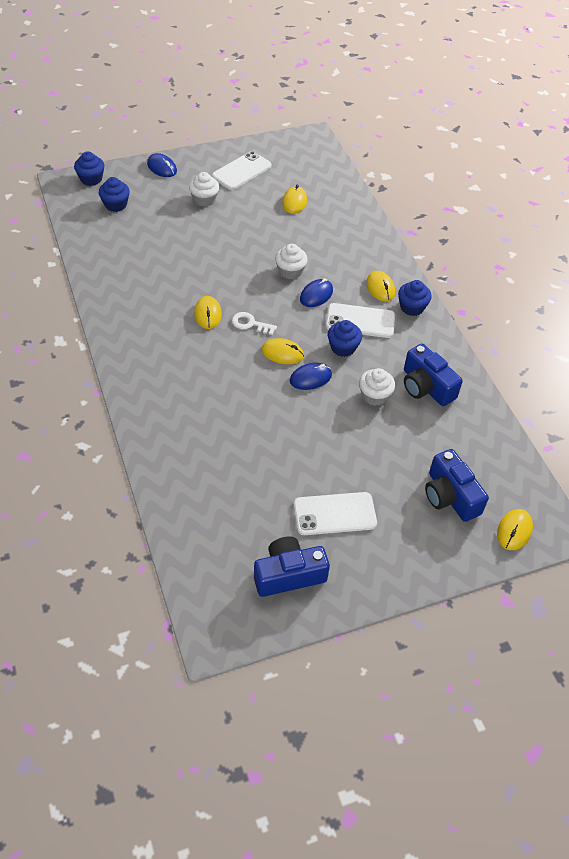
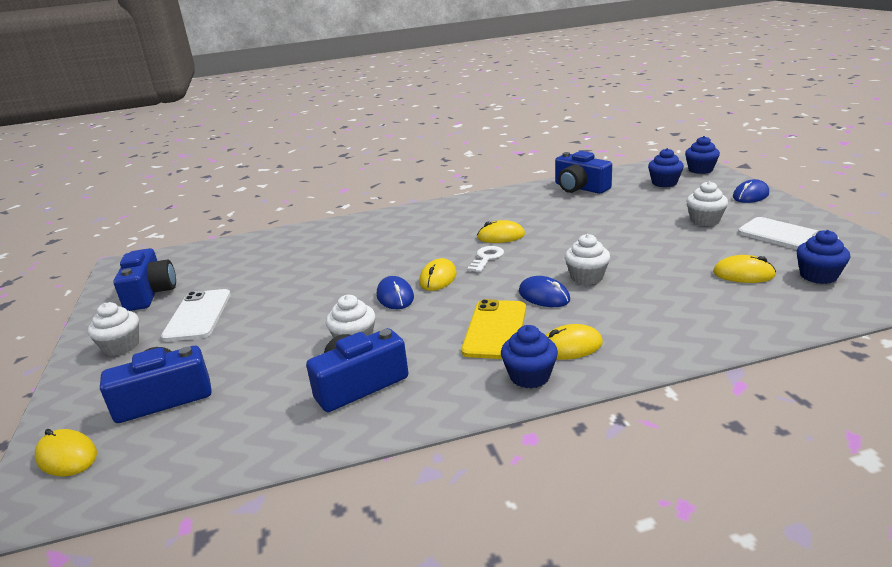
camera: 100 degrees right, 25 degrees down
white phone [326,303,395,338] -> yellow phone [461,299,526,359]
blue cupcake [328,320,362,357] -> blue cupcake moved to [796,230,850,284]
none -> white cupcake [88,302,139,356]
none -> blue camera [555,151,612,194]

